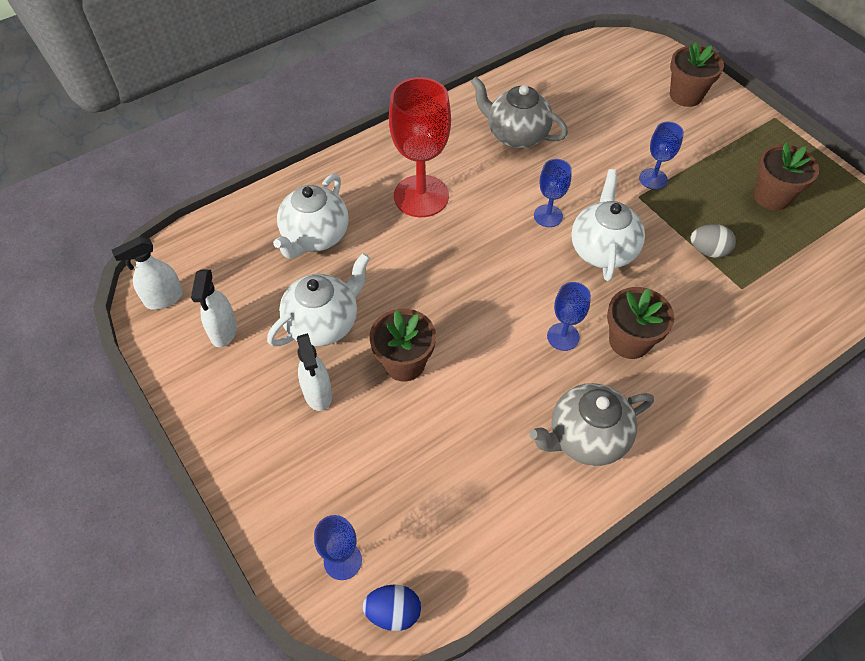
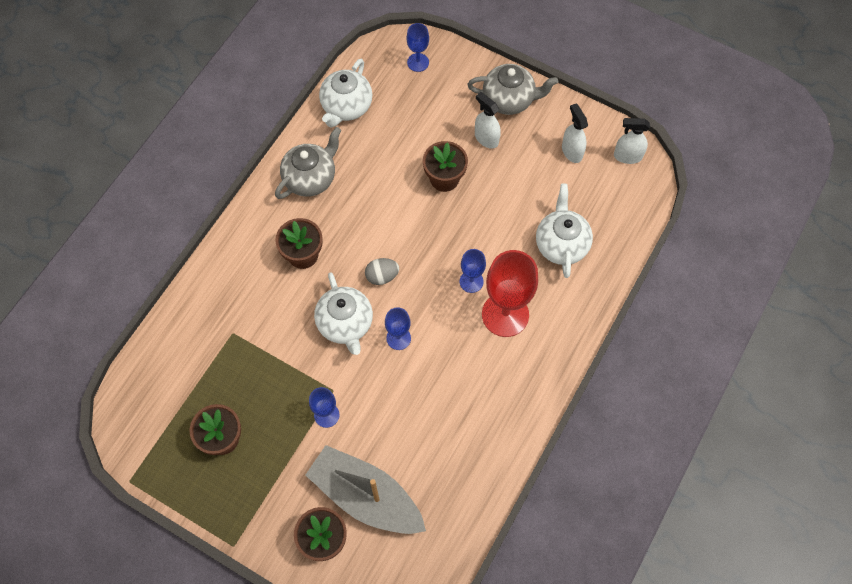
camera: 155 degrees right, 10 degrees up
white spray bottle [112,237,183,310] -> white spray bottle turned 120 degrees counterclockwise [614,118,650,164]
white teapot [267,253,370,346] -> white teapot moved to [319,59,372,128]
blue egg [362,584,421,631] -> none
grey teapot [471,77,568,148] -> grey teapot moved to [467,64,558,115]
blue goblet [547,282,591,351] -> blue goblet moved to [460,249,486,293]
grey egg [690,224,736,258] -> grey egg moved to [365,258,399,285]
none -> grey boat [305,445,426,534]

